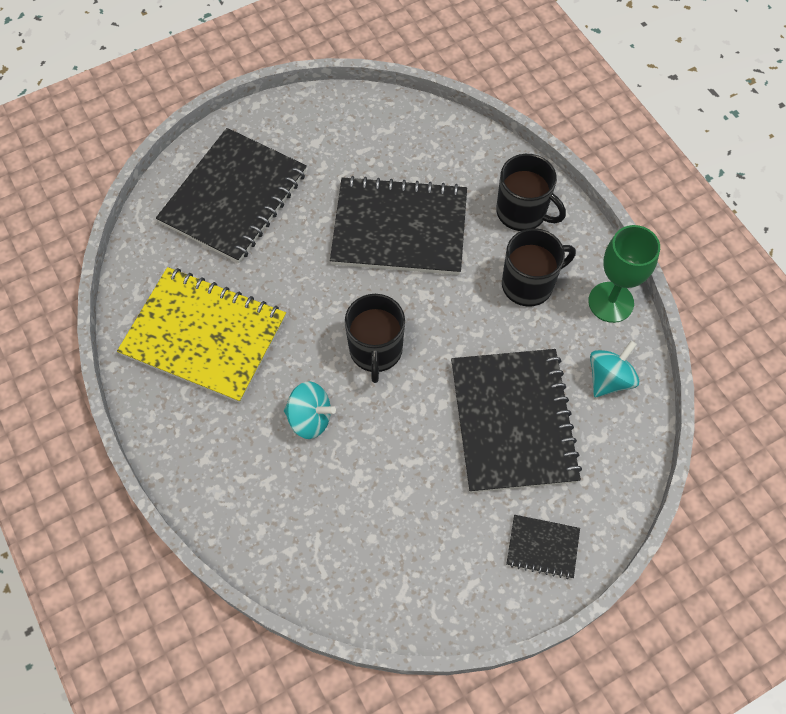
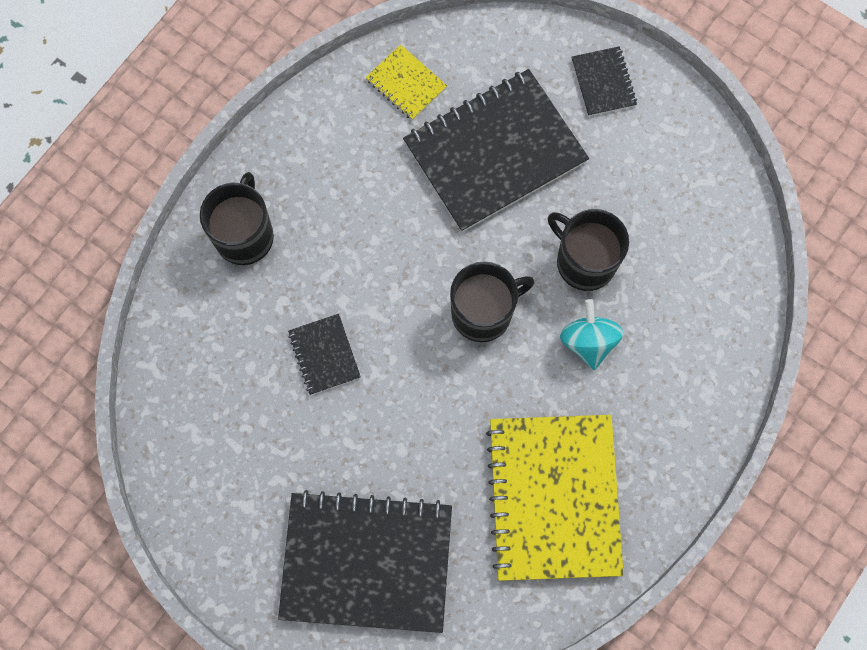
camera: 115 degrees left, 10 degrees up
black notebook [330,176,467,275] -> black notebook [288,314,361,395], size x0.45
black mug [502,228,576,307] -> black mug moved to [548,209,629,291]
green goblet [588,225,660,323] -> none
turquoise spinning top [590,340,639,397] -> yellow notebook [366,45,447,120]

